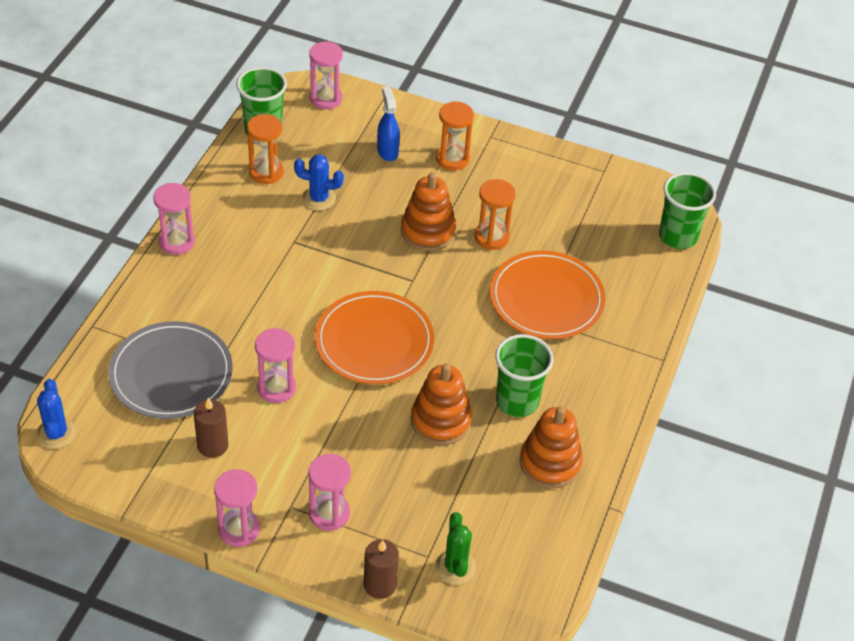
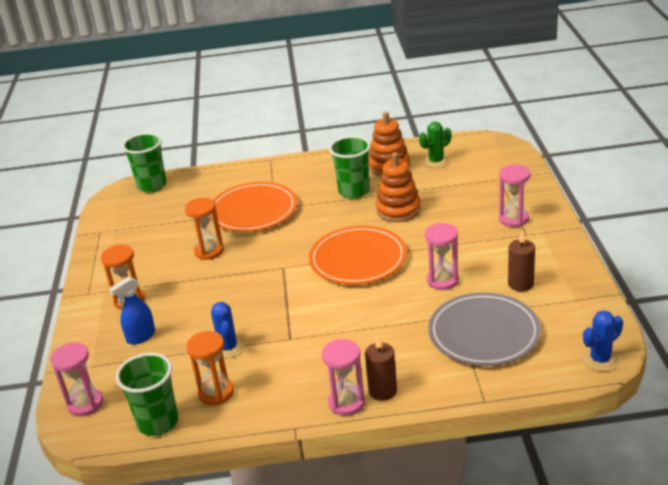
camera: 110 degrees left, 15 degrees down
pink hourglass [214,469,260,547] -> none
brown candle [364,539,399,599] -> brown candle moved to [365,336,397,401]
orange stacking toy [401,172,456,251] -> none
green cactus [435,512,476,585] -> green cactus moved to [419,121,451,168]

